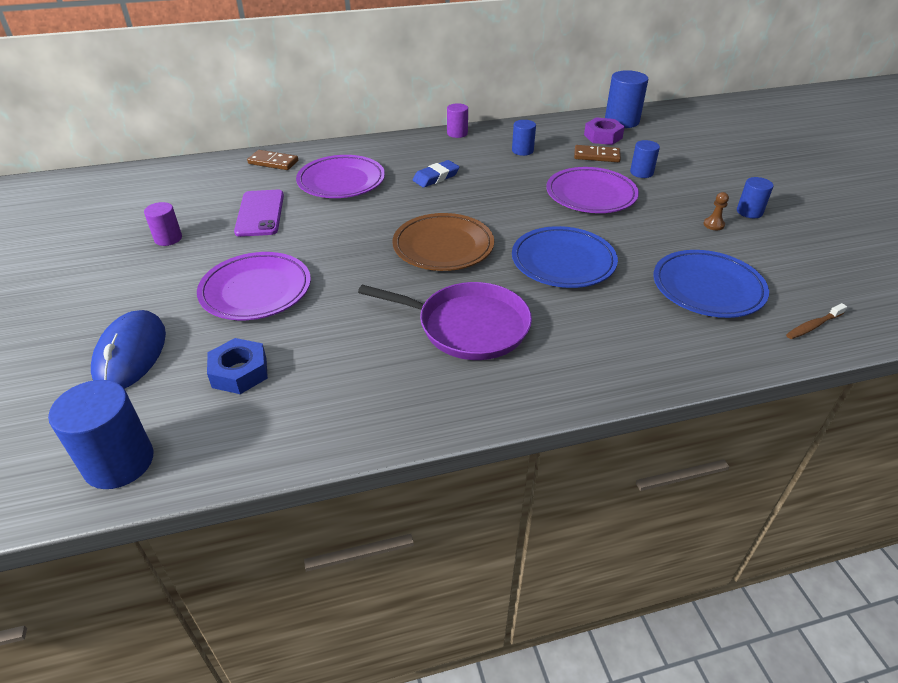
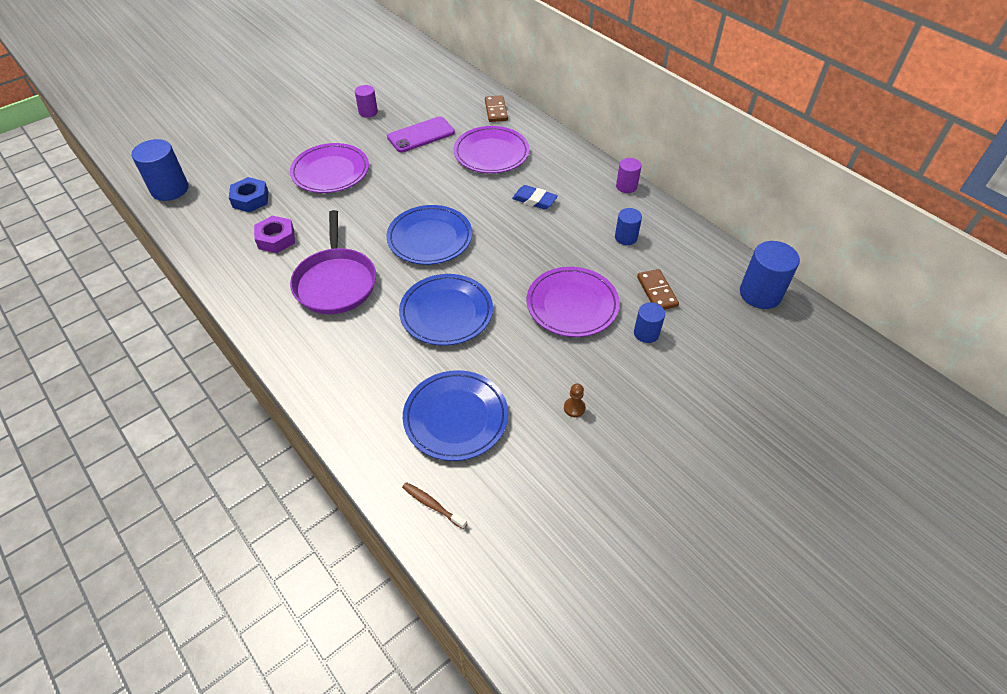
camera: 65 degrees right, 10 degrees up
blue mouse [91,310,166,389] -> none
brown plate [392,213,494,271] -> blue plate [387,205,472,265]
purple nut [584,117,625,145] -> purple nut moved to [254,216,295,253]
blue cylinder [737,177,774,218] -> none

